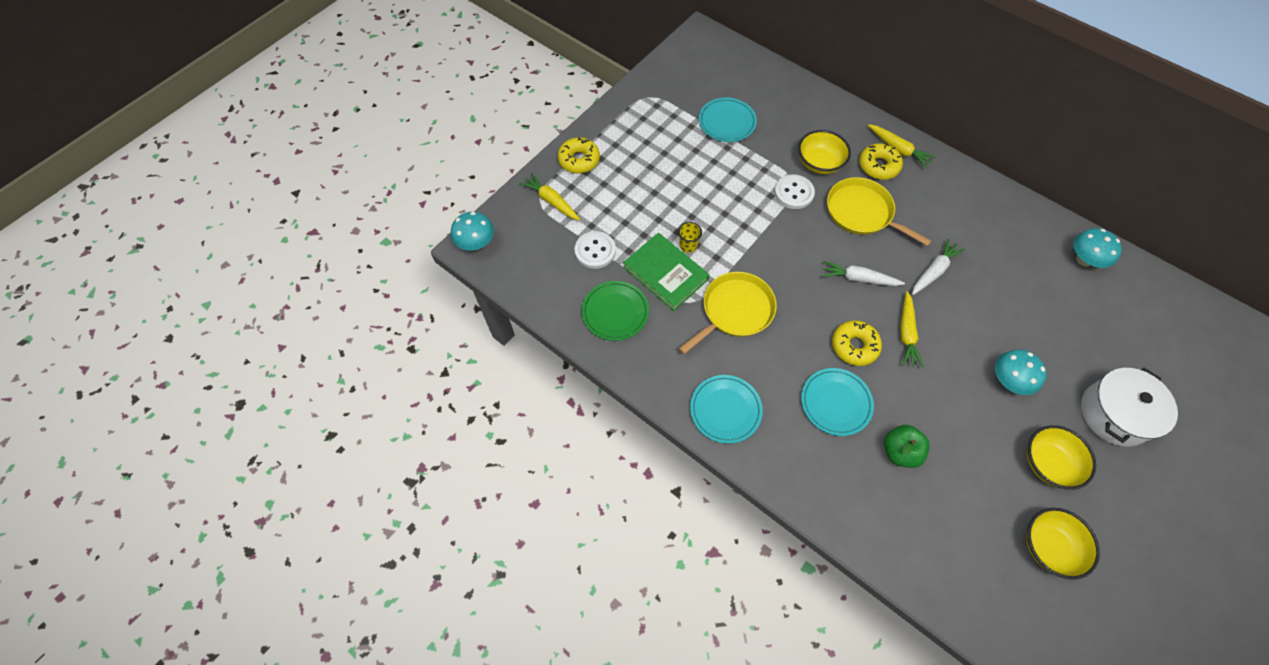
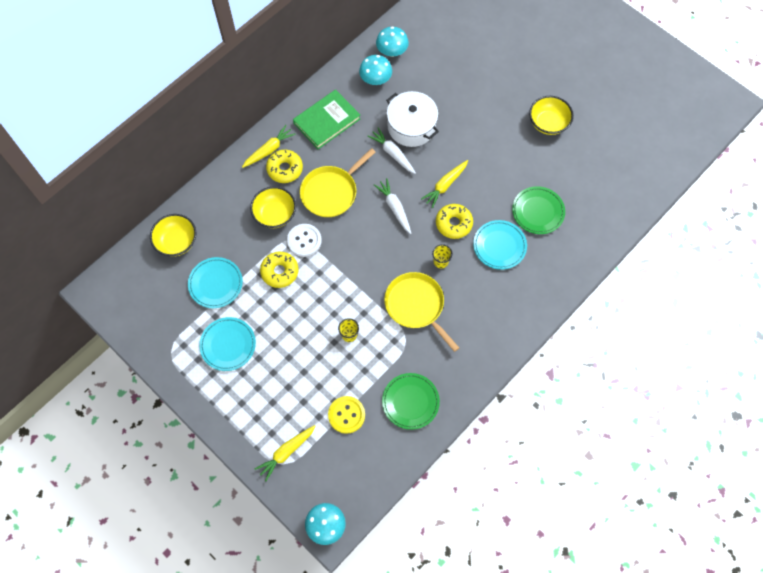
camera: 85 degrees left, 5 degrees up
yellow donut [558,137,600,173] -> yellow donut moved to [260,252,299,288]
white button [575,231,616,269] -> yellow button [328,396,365,434]
green book [623,233,710,311] -> green book moved to [293,89,360,149]
turquoise plate [690,375,763,444] -> turquoise plate moved to [199,317,256,371]
white carrot [822,261,905,286] -> white carrot turned 135 degrees clockwise [374,178,411,234]
green apple [884,425,930,468] -> green plate [512,186,565,234]
yellow carrot [900,291,923,368] -> yellow carrot turned 120 degrees clockwise [421,160,468,208]
turquoise mushroom [995,350,1047,395] -> turquoise mushroom moved to [359,55,392,85]
yellow bowl [1026,508,1100,580] -> yellow bowl moved to [150,214,196,257]
white pot [1081,368,1178,447] -> white pot moved to [386,91,439,147]
none -> yellow cup [432,244,452,268]

